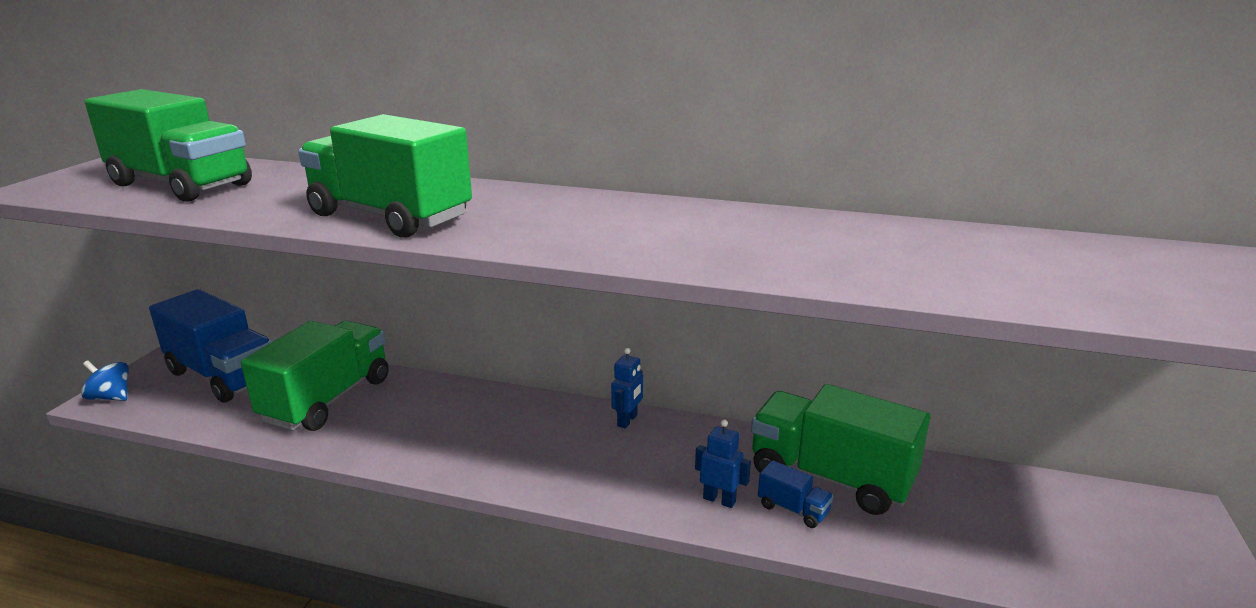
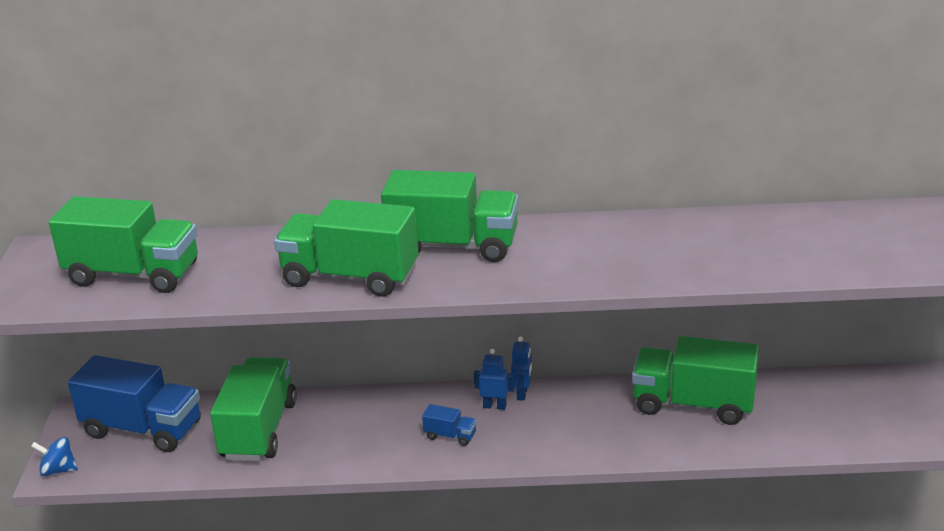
camera: 15 degrees left, 5 degrees up
blue robot [695,419,751,508] -> blue robot moved to [474,349,515,410]
blue truck [758,460,833,528] -> blue truck moved to [422,404,477,446]
none -> green truck [381,170,518,262]

